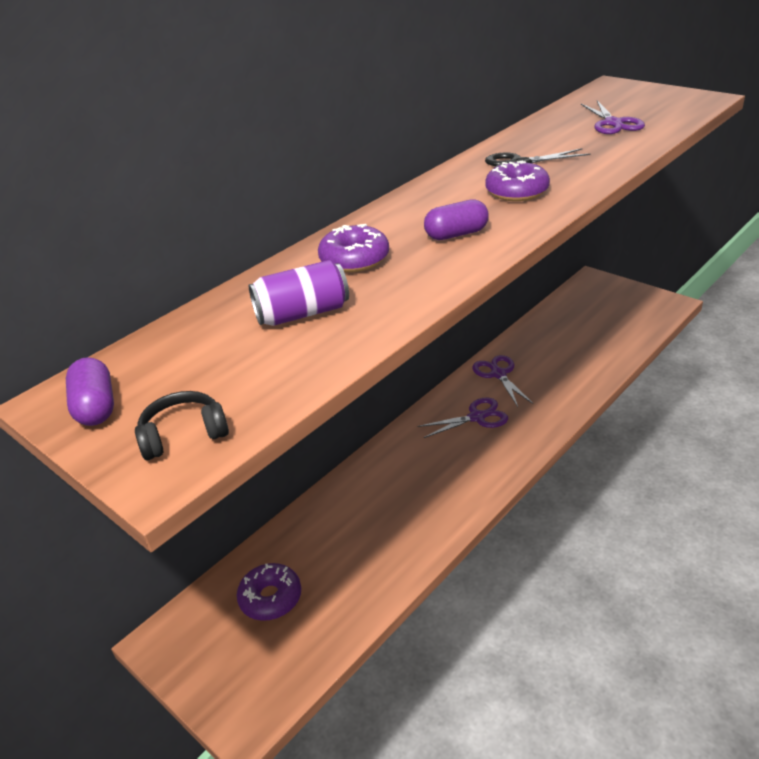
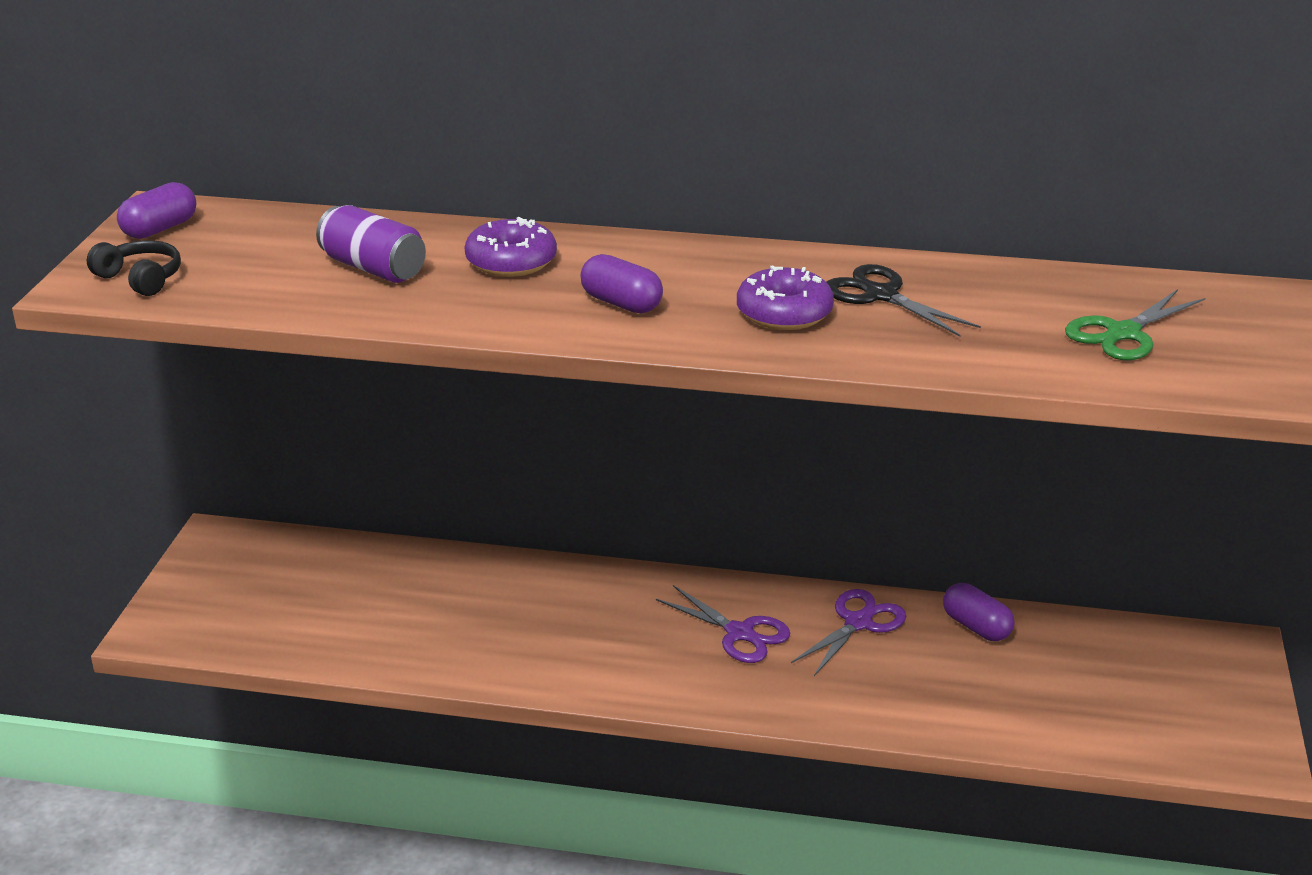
camera: 55 degrees right, 5 degrees down
purple donut [237,563,301,621] -> none
purple scissors [581,100,645,134] -> green scissors [1065,289,1205,360]
none -> purple capsule [943,583,1014,641]

